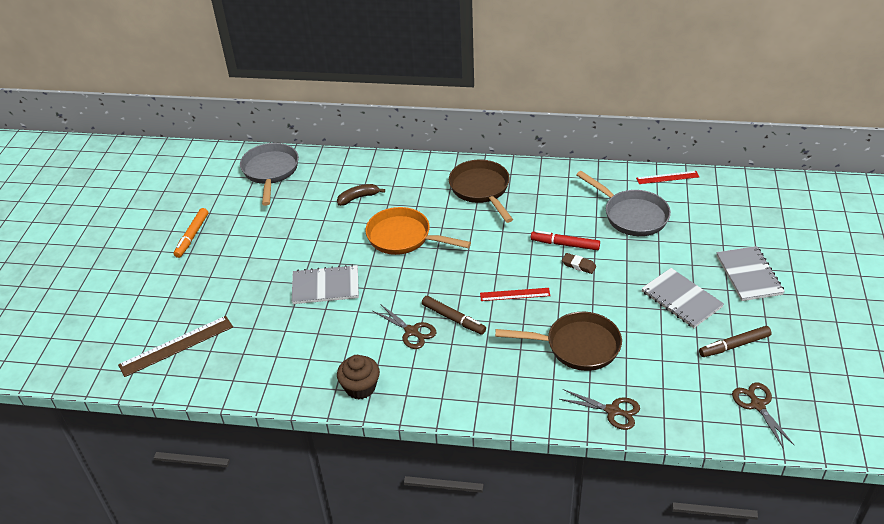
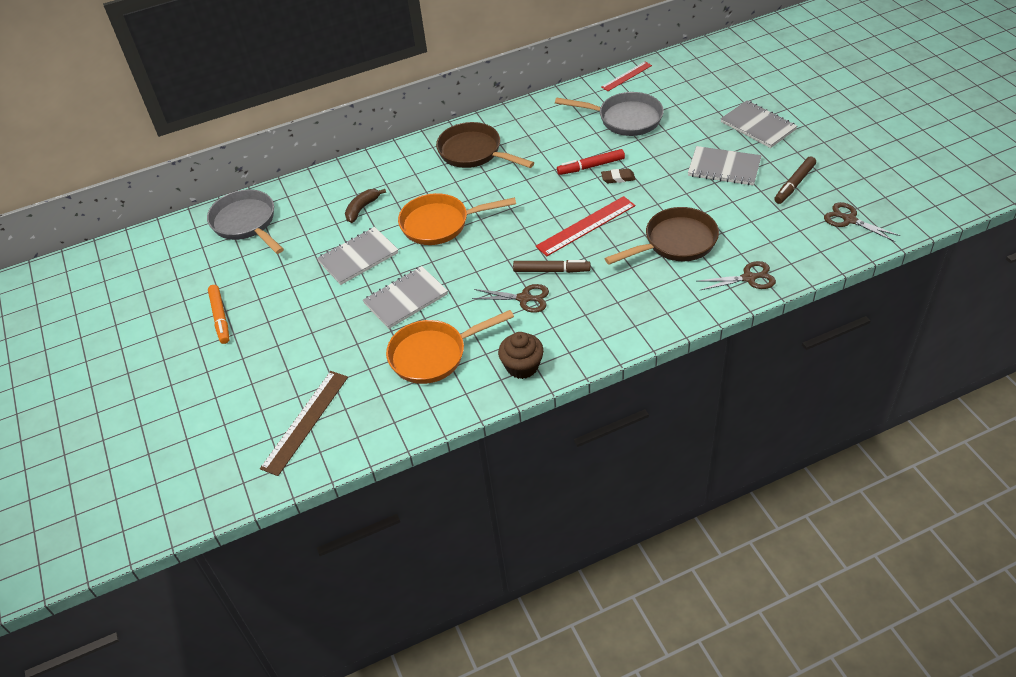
camera: 30 degrees left, 5 degrees up
red ruler [480,288,550,301] -> red ruler [535,196,636,256], size x1.60
none -> grey notebook [317,227,398,285]
none -> orange pan [386,310,514,384]

